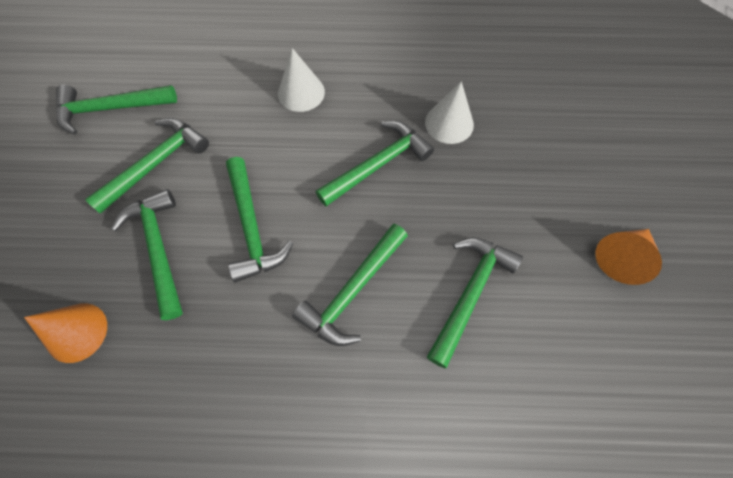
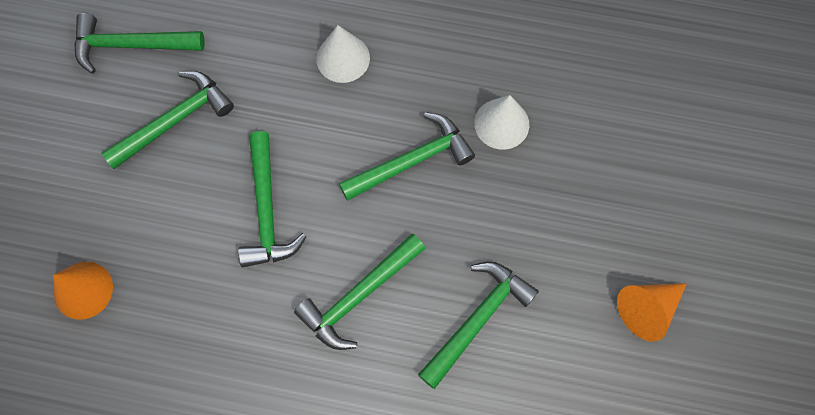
camera: 10 degrees right, 5 degrees up
green hammer [111,189,183,320] -> none

